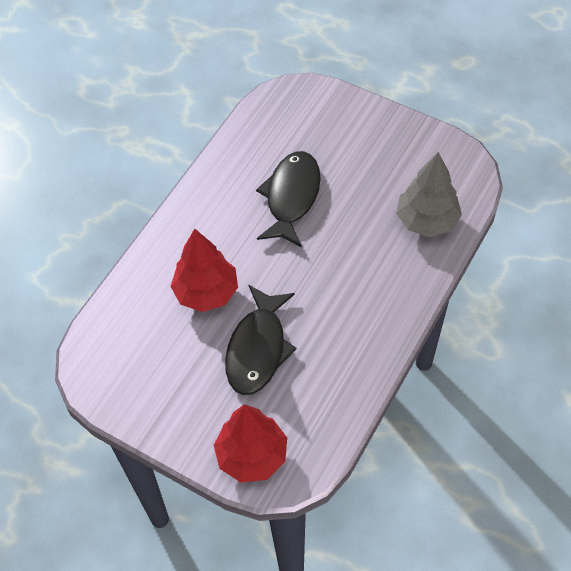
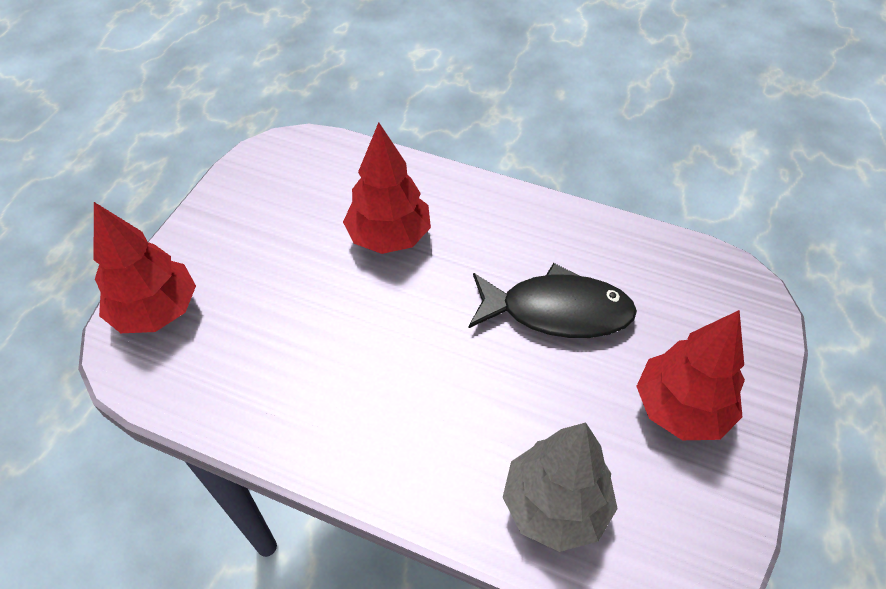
camera: 80 degrees right, 5 degrees down
black fish [225,285,297,395] -> none
none -> red tree [636,310,745,440]

